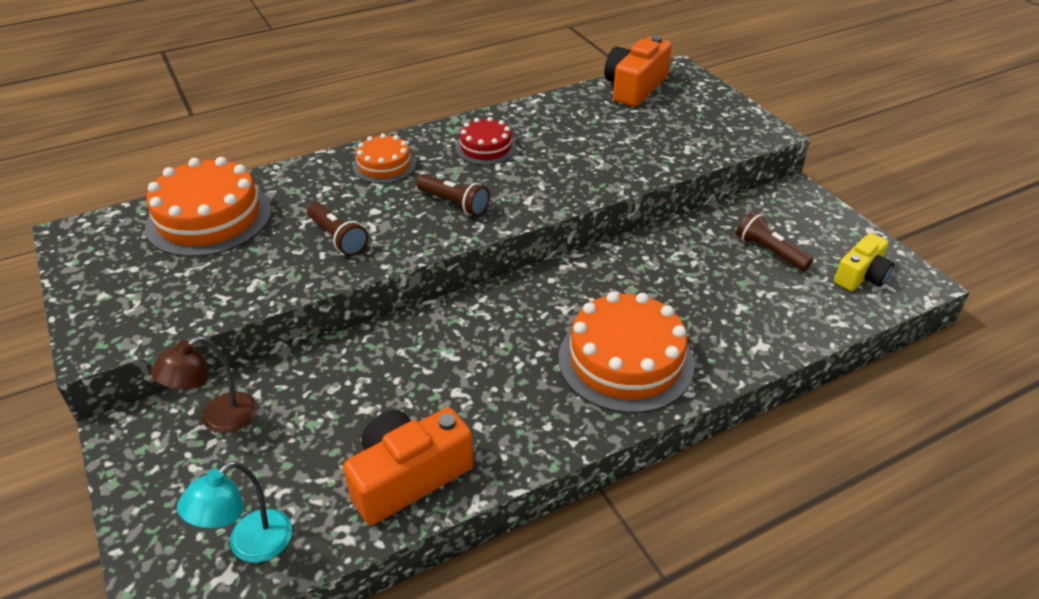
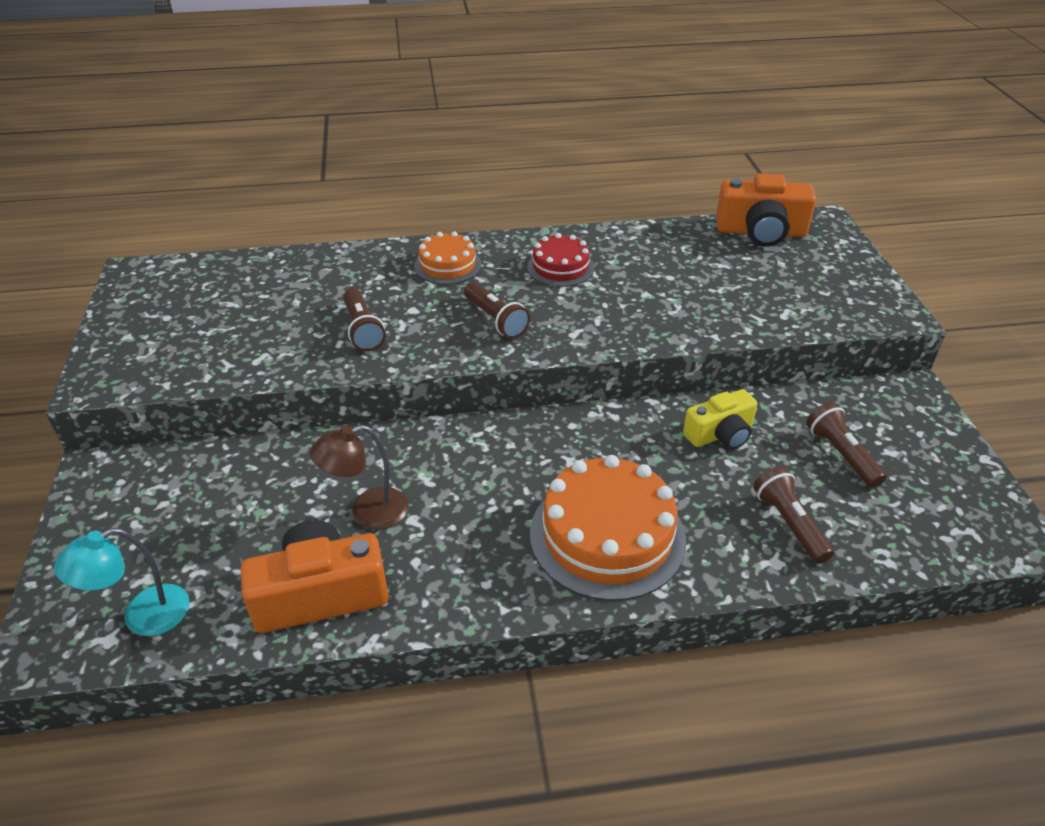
camera: 20 degrees right, 0 degrees up
orange cake [145,157,271,257] -> none
brown lamp [151,336,257,433] -> brown lamp moved to [310,425,408,529]
orange camera [604,35,672,107] -> orange camera turned 135 degrees counterclockwise [716,173,816,247]
yellow camera [834,233,894,291] -> yellow camera moved to [683,389,757,450]
none -> brown flashlight [753,466,834,564]

